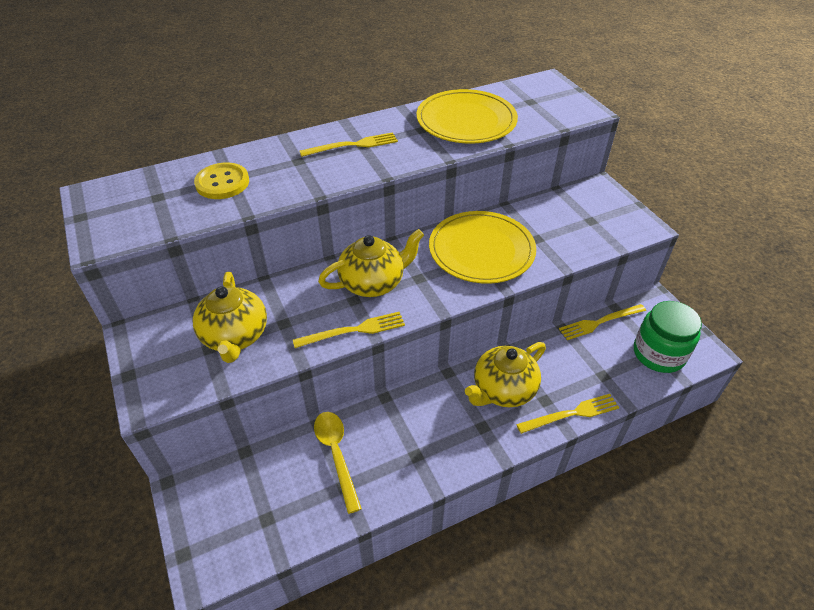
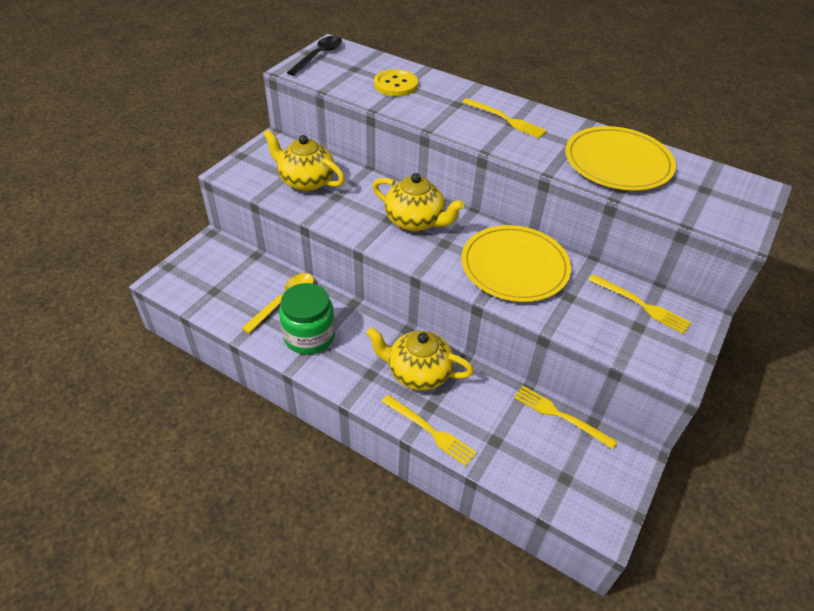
camera: 55 degrees right, 0 degrees up
yellow teapot [193,272,267,363] -> yellow teapot turned 75 degrees clockwise [263,130,345,192]
yellow fork [293,312,405,348] -> yellow fork moved to [588,274,691,334]
green jar [634,301,702,373] -> green jar moved to [279,283,335,354]
none -> black spoon [287,36,342,76]

